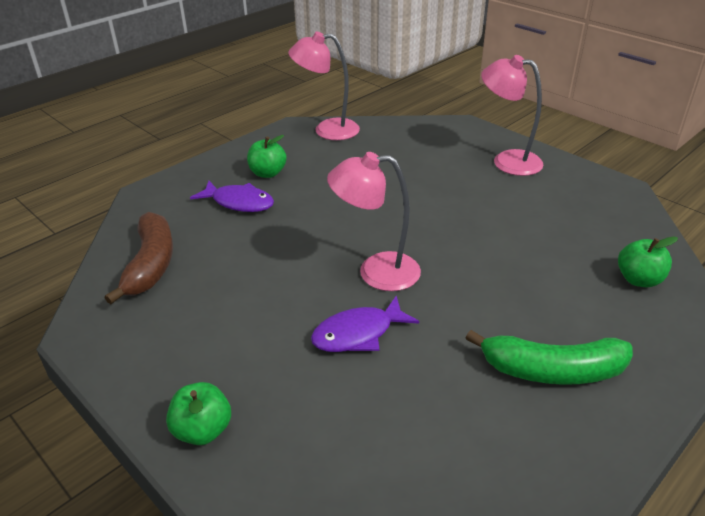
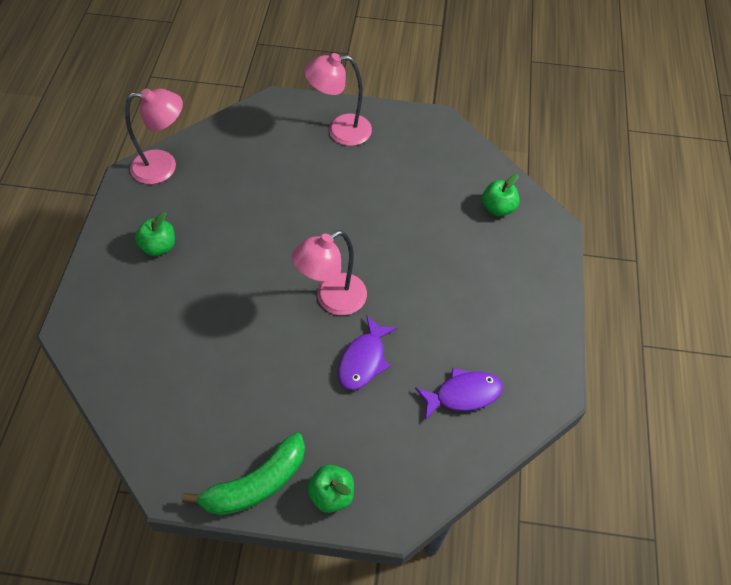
camera: 40 degrees left, 20 degrees up
brown banana [105,212,173,304] -> none
purple fish [190,181,274,212] -> purple fish moved to [415,368,503,421]
pink lamp [288,32,360,140] -> pink lamp turned 150 degrees counterclockwise [125,88,183,184]
green banana [466,330,633,385] -> green banana moved to [182,433,305,515]

